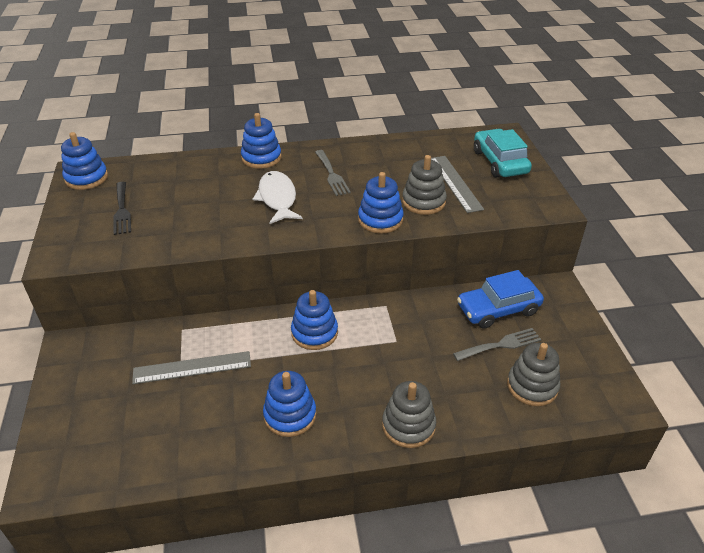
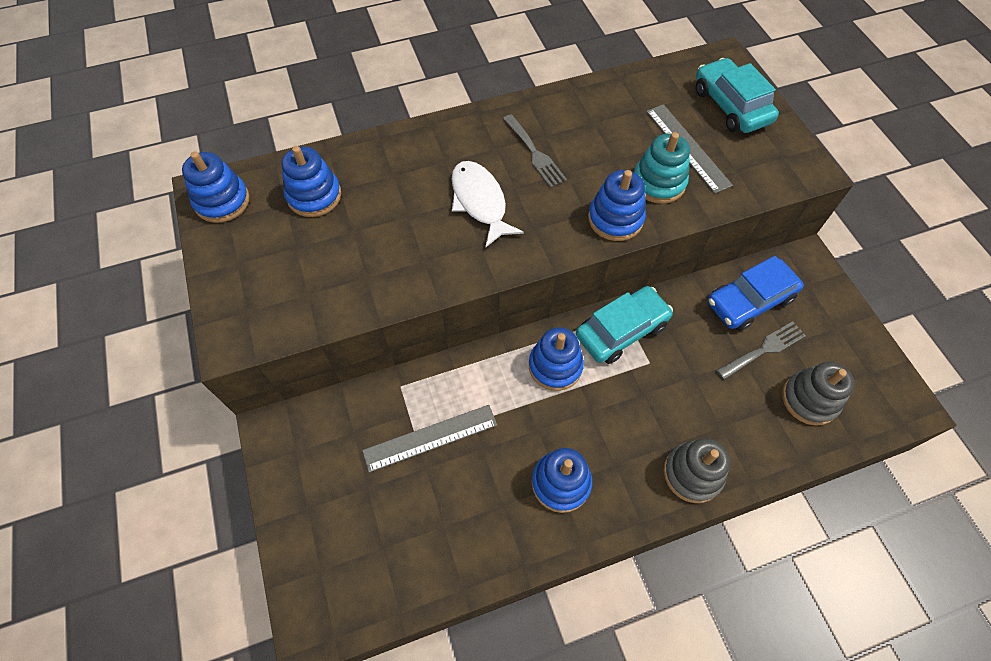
camera: 10 degrees left, 20 degrees up
black fork [113,182,131,235] -> none
blue stacking toy [241,113,282,169] -> blue stacking toy moved to [281,146,341,217]
grey stacking toy [402,155,447,215] -> turquoise stacking toy [634,132,690,204]
none -> turquoise car [576,286,673,364]

